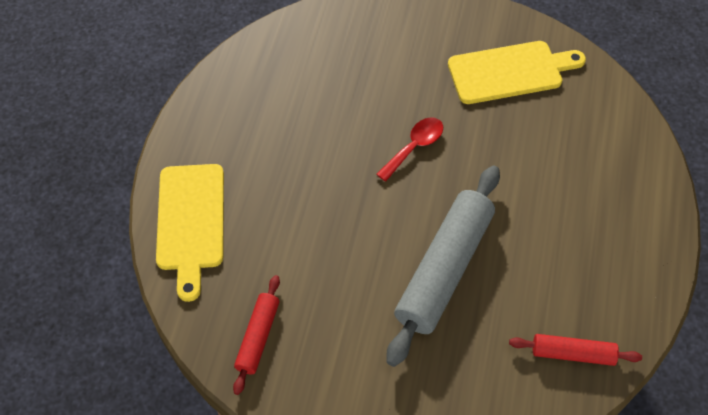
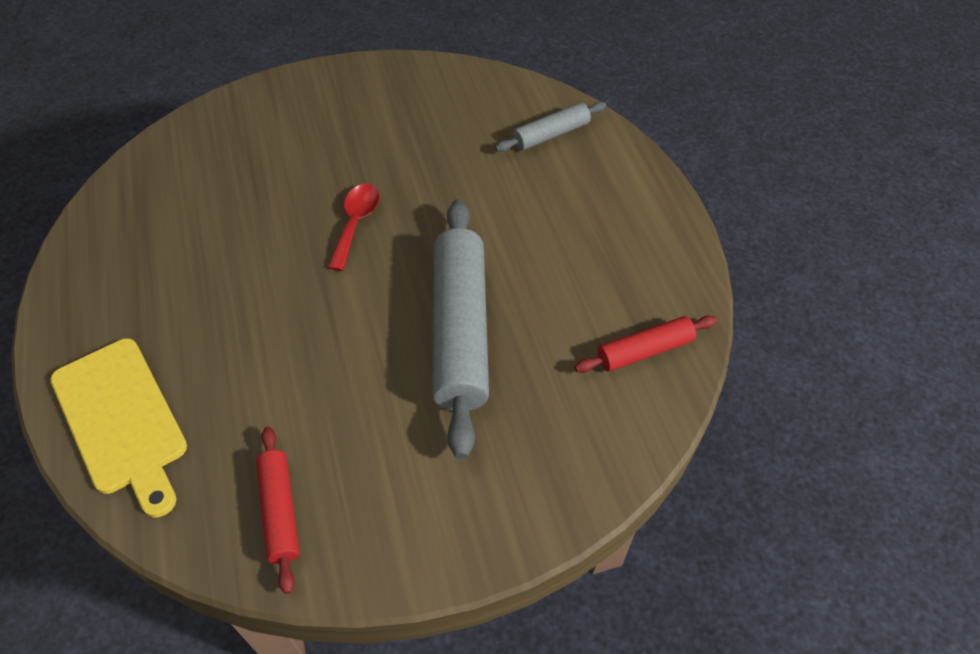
camera: 30 degrees left, 5 degrees down
yellow cutting board [448,41,586,104] -> none
none -> grey rolling pin [495,102,606,152]

